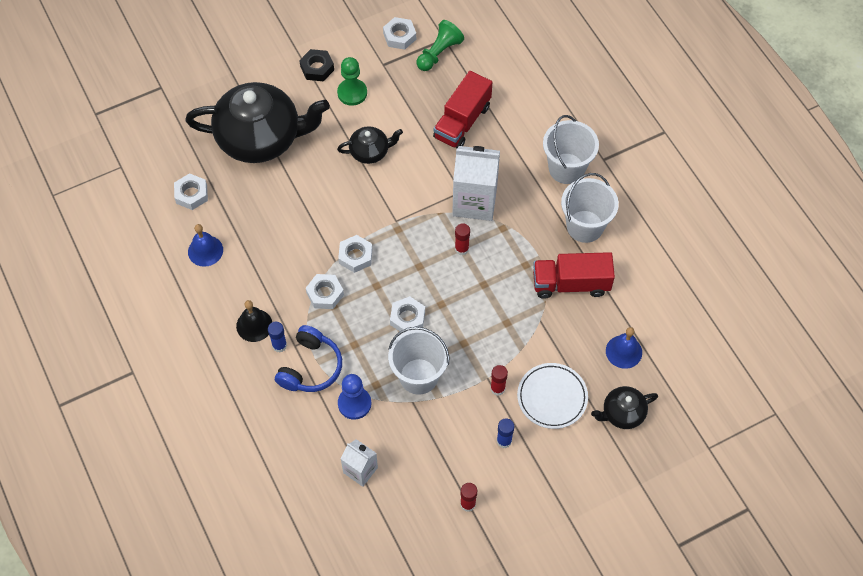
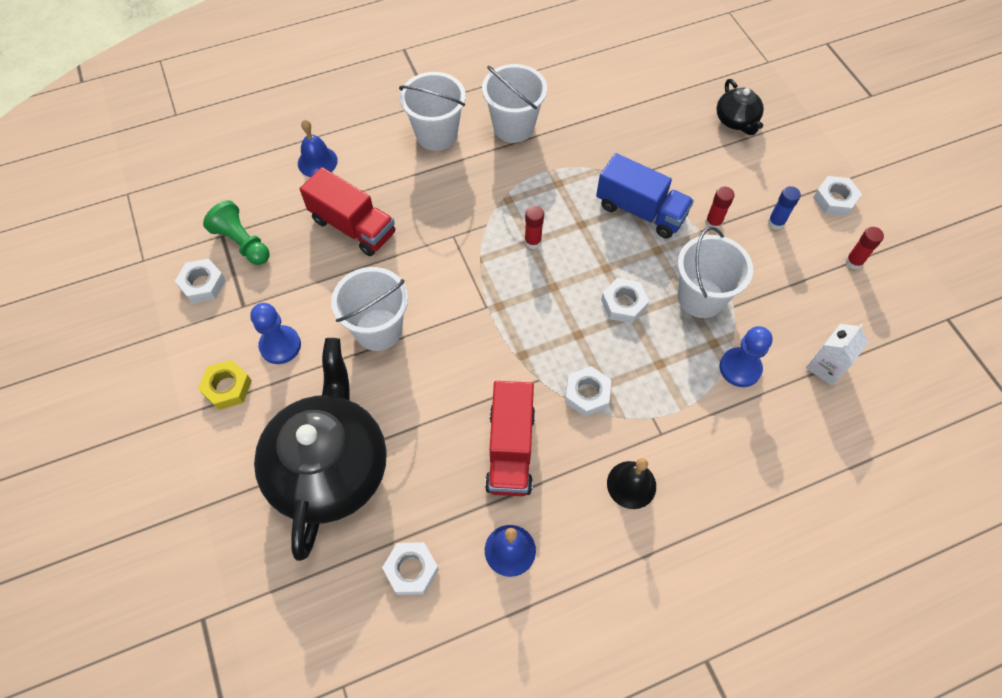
camera: 85 degrees left, 0 degrees up
blue glue stick [268,322,287,353] -> none
blue headphones [275,325,342,392] -> none
black nut [299,49,334,81] -> yellow nut [198,360,252,410]
green pawn [337,57,367,106] -> blue pawn [250,303,301,364]
black teapot [337,126,403,164] -> white bucket [331,267,408,351]
white nut [338,235,372,273] -> white nut moved to [813,176,862,216]
white carton [452,146,500,221] -> none
white plate [517,363,588,429] -> none
red truck [533,252,615,299] -> red truck moved to [485,381,535,496]
blue bell [606,327,642,369] -> blue bell moved to [298,120,338,177]
none -> blue truck [596,153,694,238]

